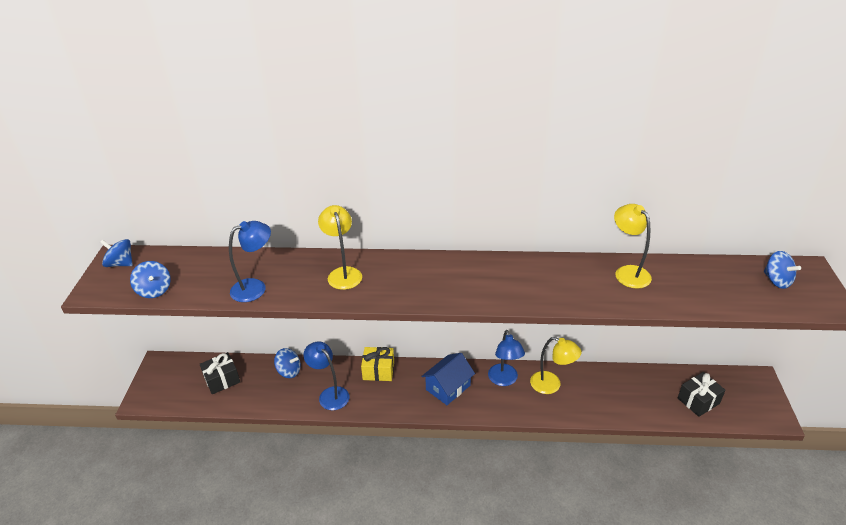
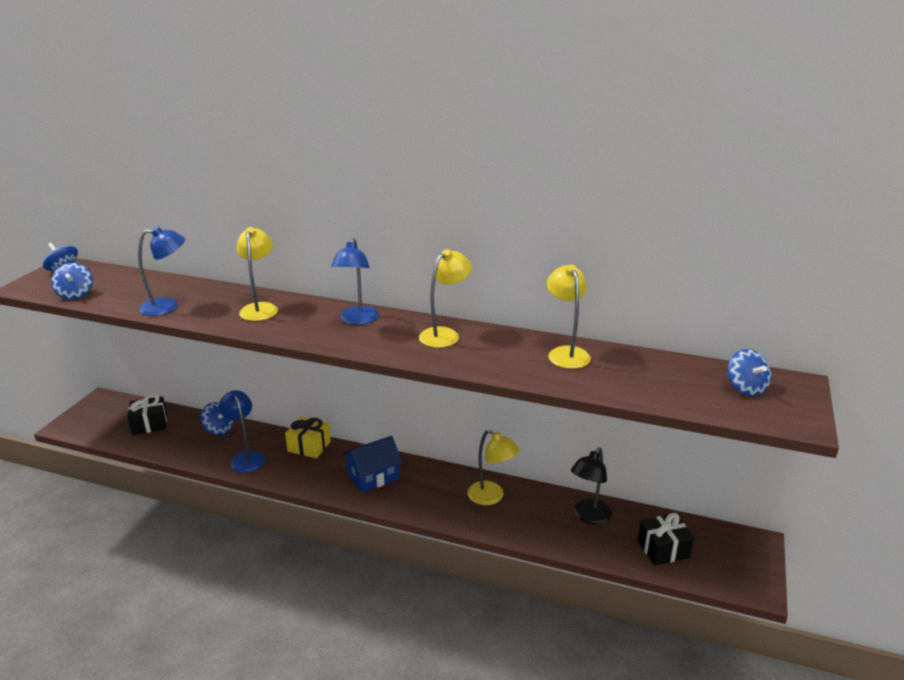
camera: 15 degrees right, 10 degrees down
blue lamp [488,330,525,386] -> blue lamp moved to [331,238,379,325]
none -> yellow lamp [419,249,472,348]
none -> black lamp [571,447,612,525]

